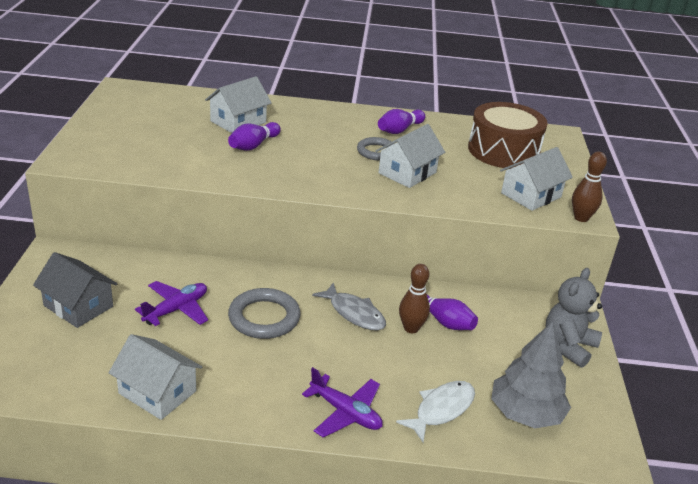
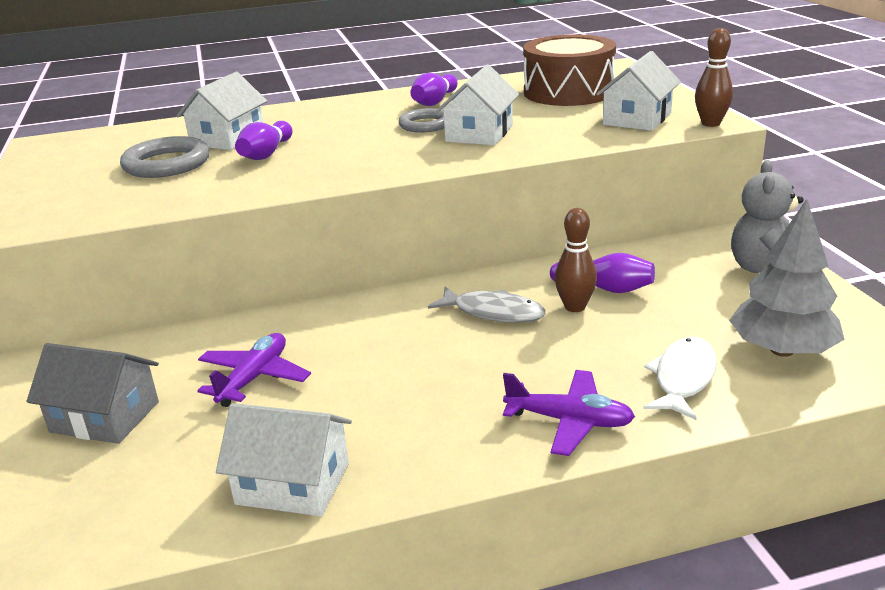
camera: 15 degrees left, 5 degrees down
grey ring [228,288,300,339] -> grey ring moved to [120,136,209,178]

